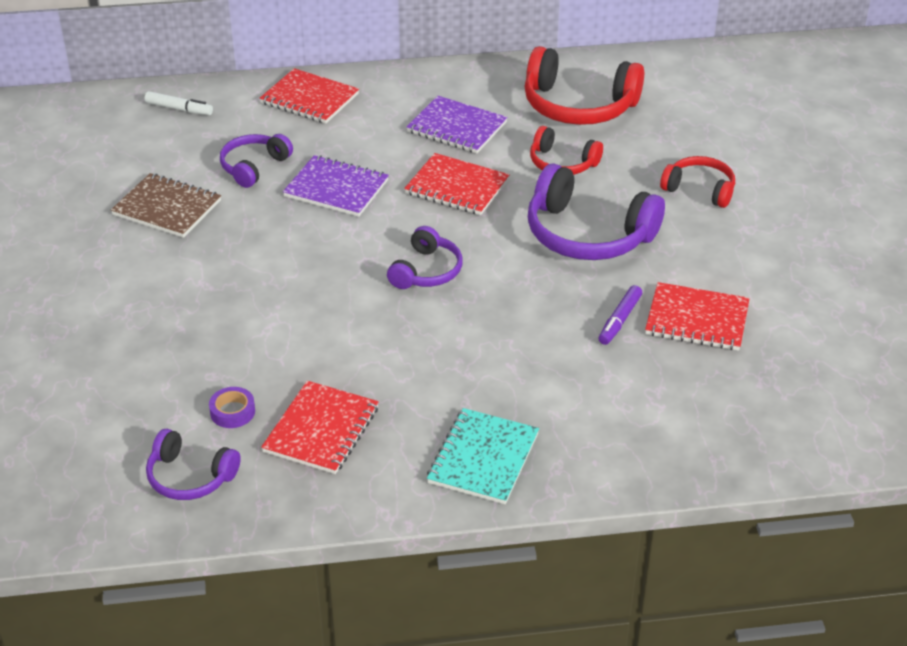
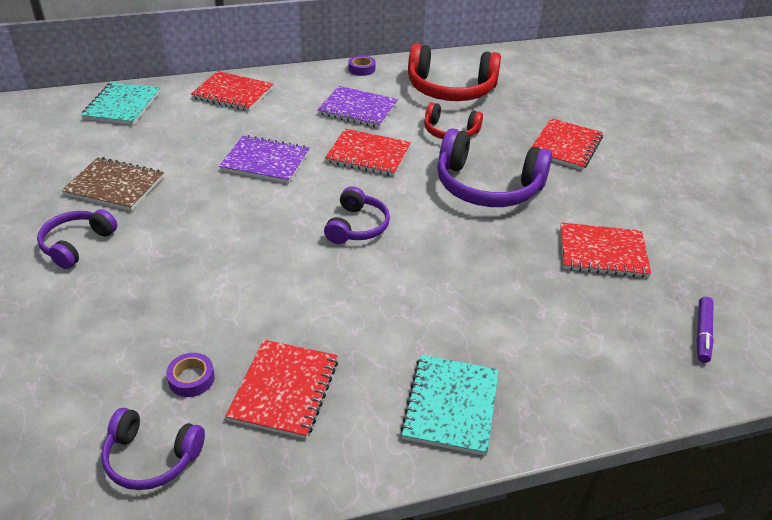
camera: 10 degrees left, 0 degrees up
white marker [145,91,213,115] -> turquoise notebook [81,82,160,125]
purple headphones [220,134,293,188] -> purple headphones moved to [37,209,117,269]
purple marker [598,285,642,345] -> purple marker moved to [696,297,714,363]
red headphones [660,156,735,208] -> red notebook [531,118,603,170]
none -> purple tape [348,55,376,76]

